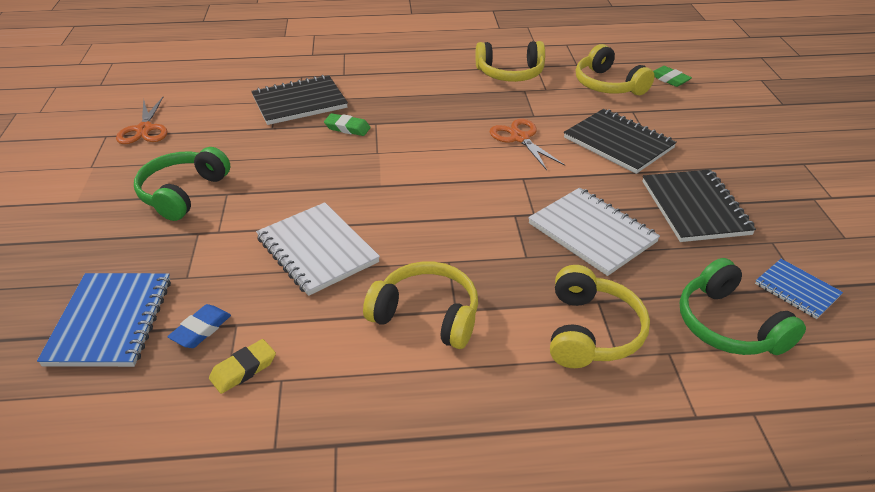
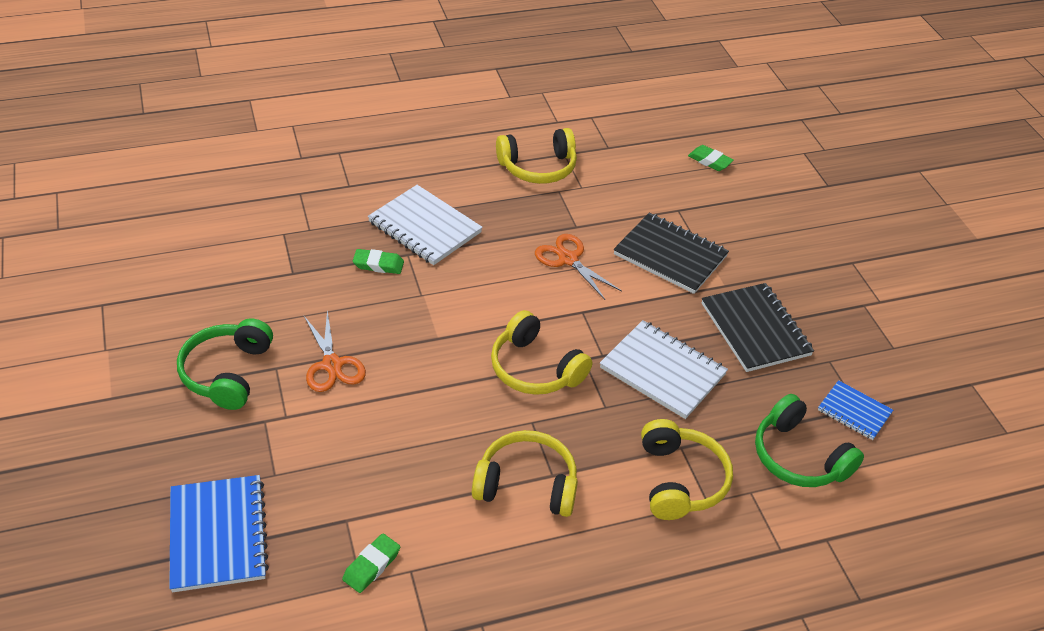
camera: 15 degrees left, 5 degrees up
orange scissors [116,97,167,144] -> orange scissors moved to [304,310,366,392]
blue eraser [168,304,231,348] -> none
yellow eraser [209,339,276,394] -> green eraser [342,534,400,593]
black notebook [251,75,348,125] -> none
white notebook [256,202,380,296] -> white notebook moved to [368,185,483,265]
yellow headphones [576,44,655,95] -> yellow headphones moved to [491,310,592,395]

